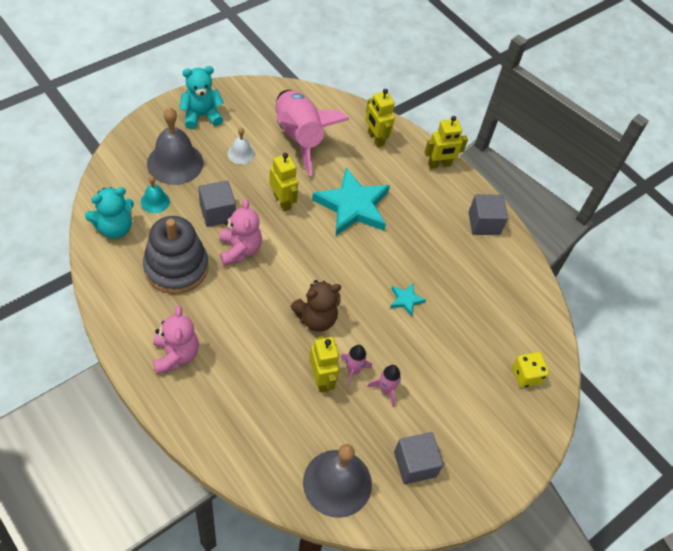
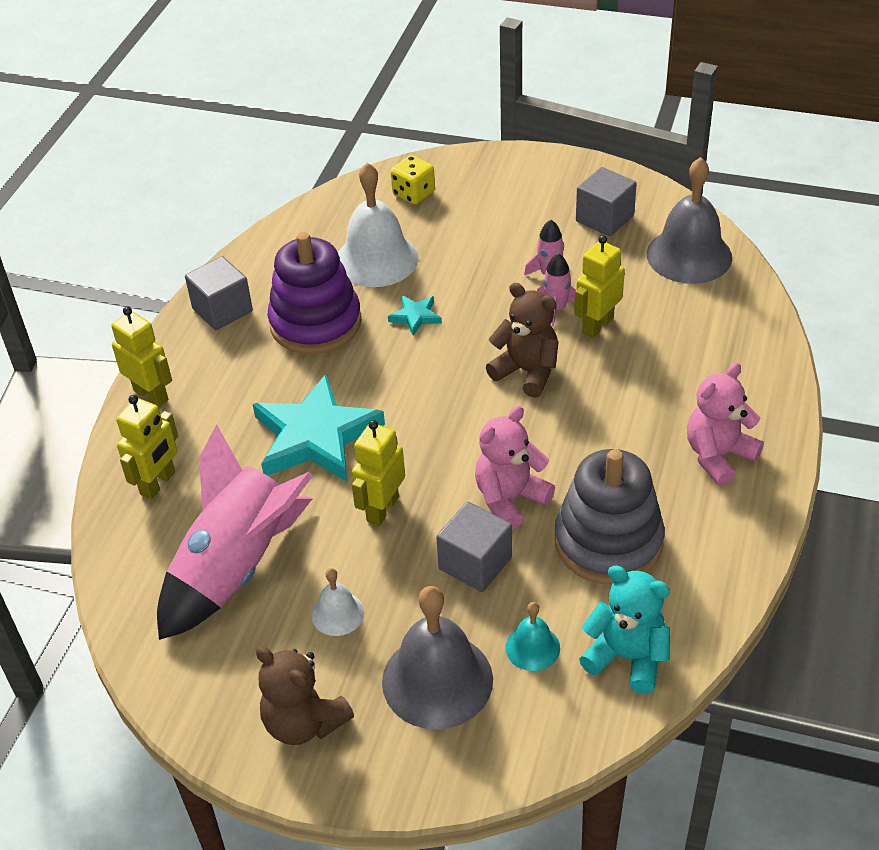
camera: 115 degrees left, 10 degrees down
turquoise teddy bear [180,66,224,129] -> brown teddy bear [256,646,354,745]
none -> purple stacking toy [267,232,362,354]
none -> white bell [338,163,419,287]

